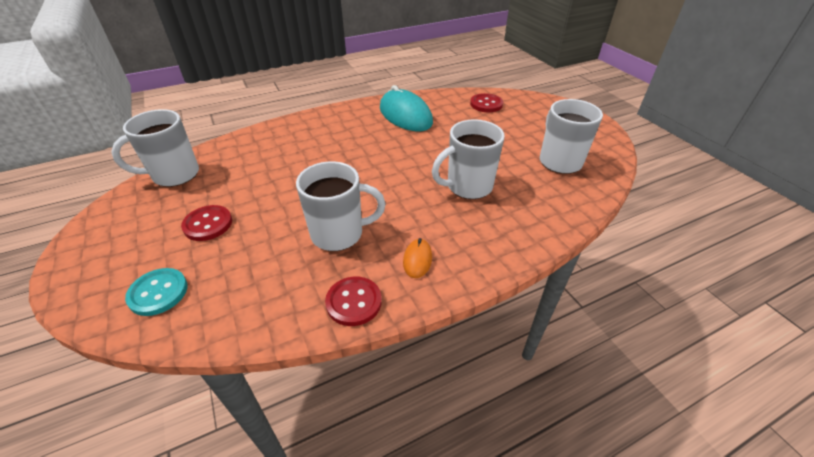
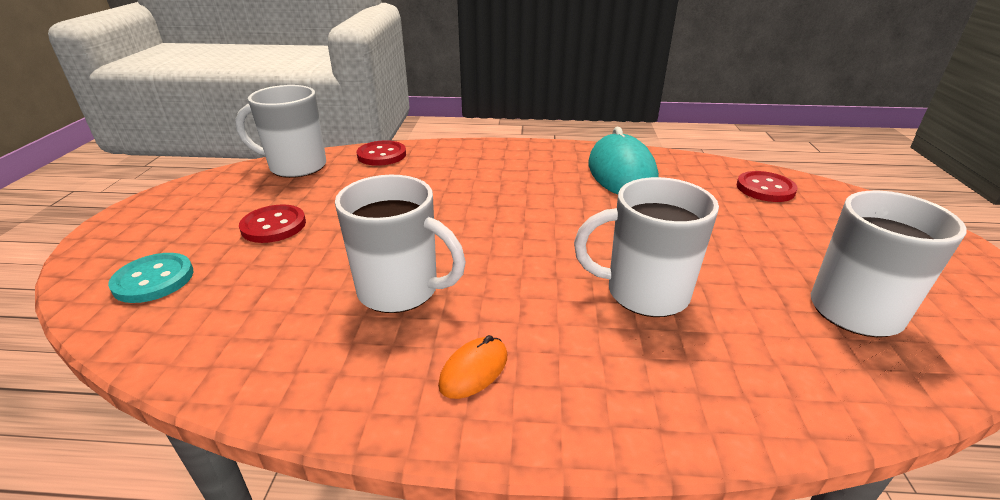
camera: 30 degrees right, 10 degrees down
red button [325,277,382,326] -> red button moved to [356,140,406,166]

